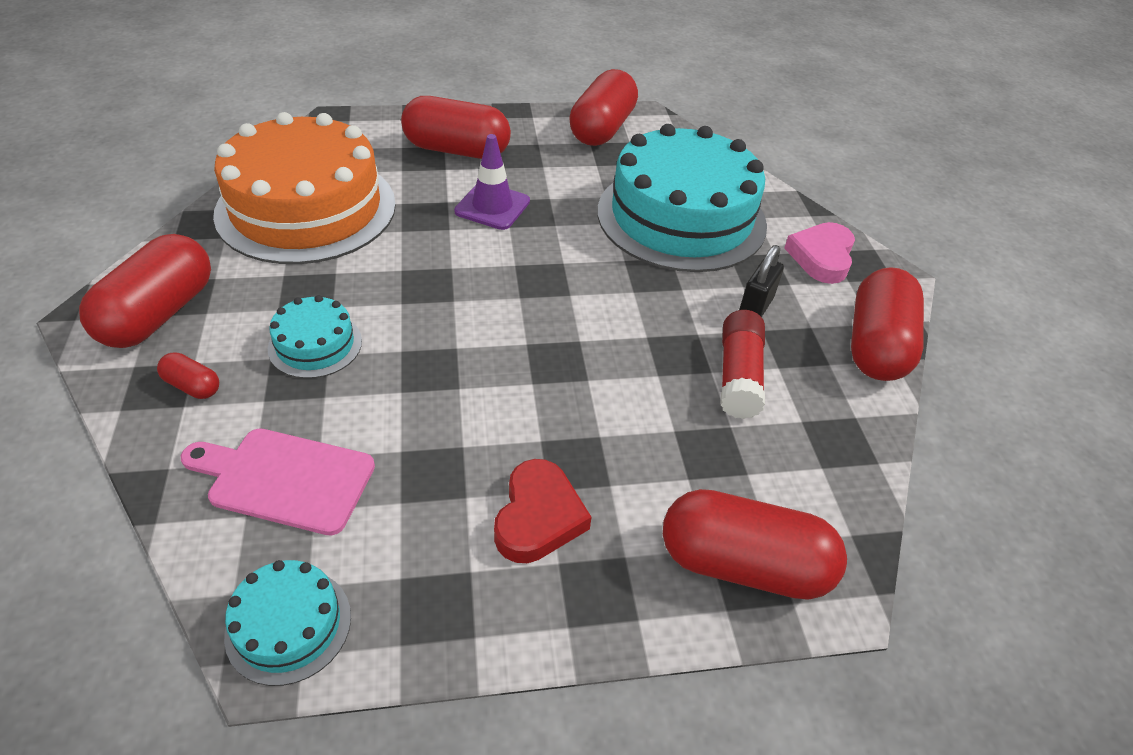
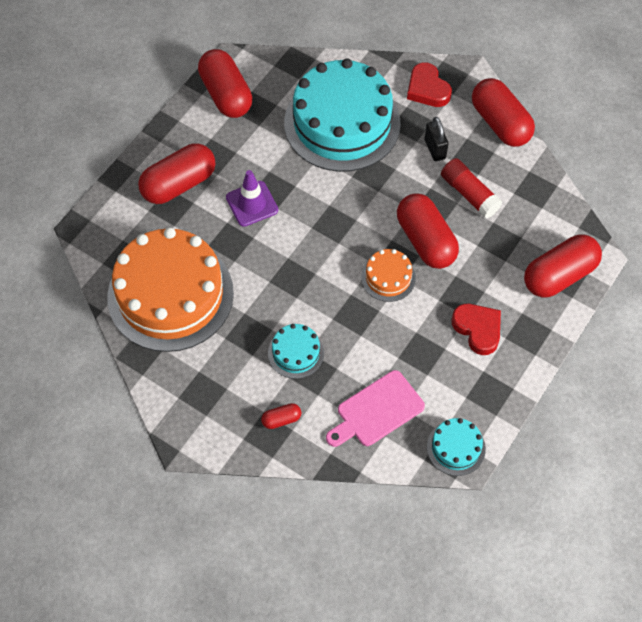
camera: 45 degrees left, 15 degrees up
red capsule [79,234,211,348] -> red capsule moved to [397,193,459,269]
pink heart [784,222,855,284] -> red heart [407,62,452,107]
none -> orange cake [361,249,416,302]

